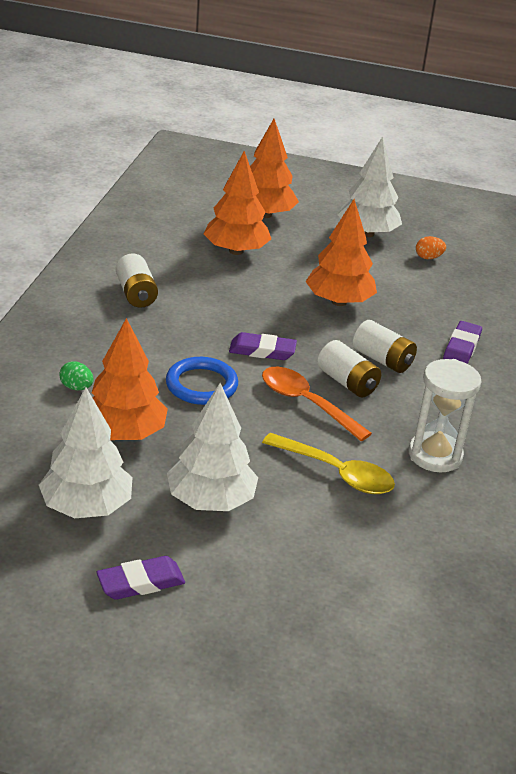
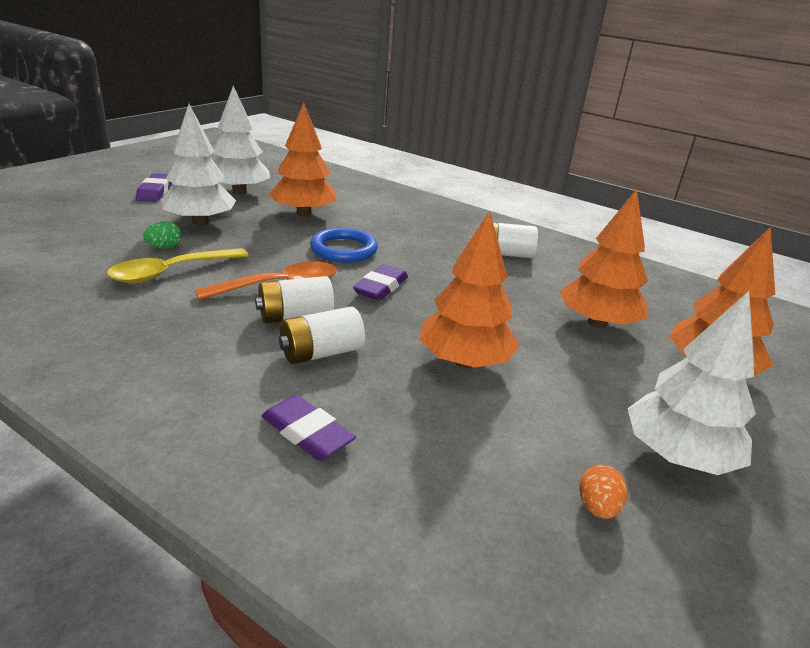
camera: 110 degrees right, 5 degrees down
green egg [60,361,94,390] -> green egg moved to [143,221,182,249]
white hourglass [409,359,481,472] -> none

